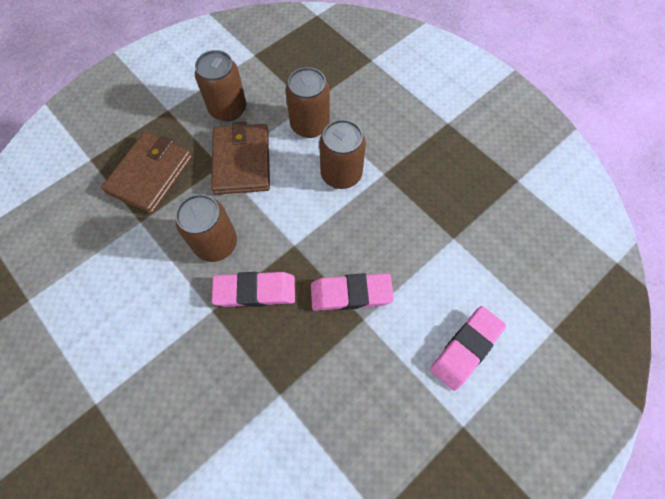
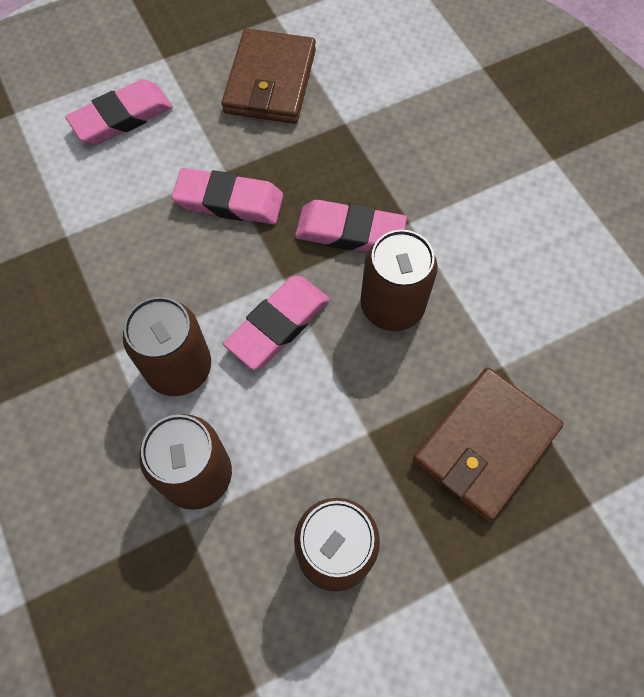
camera: 165 degrees left, 0 degrees up
brown wallet [211,122,270,194] -> brown wallet moved to [221,28,316,124]
none -> pink eraser [223,276,330,370]

